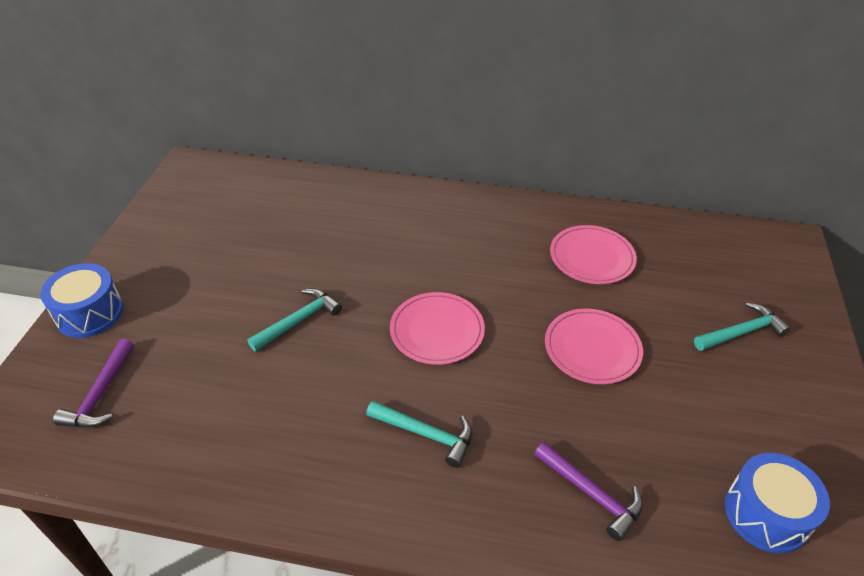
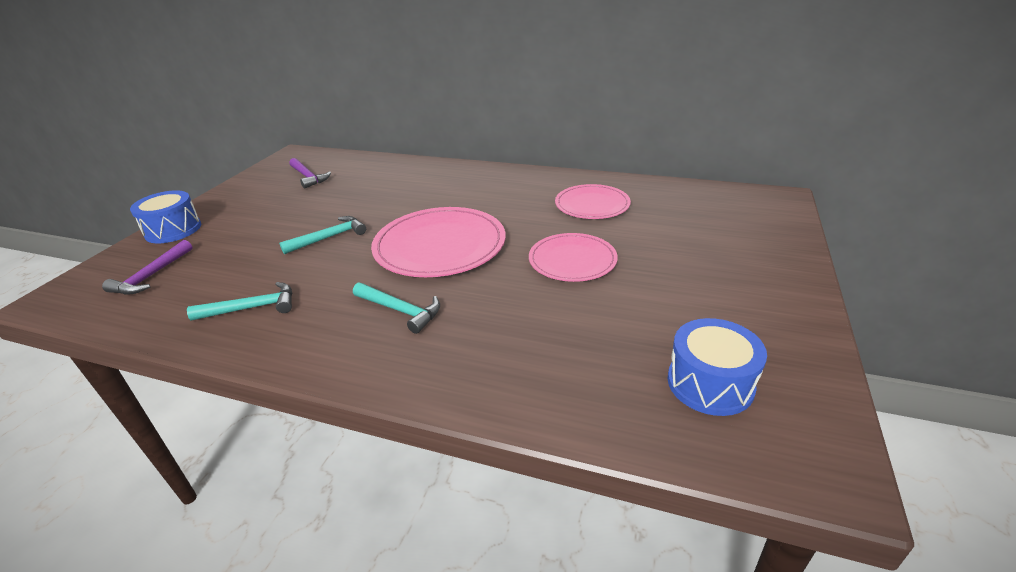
camera: 10 degrees right, 10 degrees down
pink plate [390,292,485,365] -> pink plate [371,207,506,277], size x1.61
purple hammer [534,442,643,541] -> purple hammer moved to [289,158,331,189]
turquoise hammer [694,302,791,351] -> turquoise hammer moved to [187,282,292,320]

